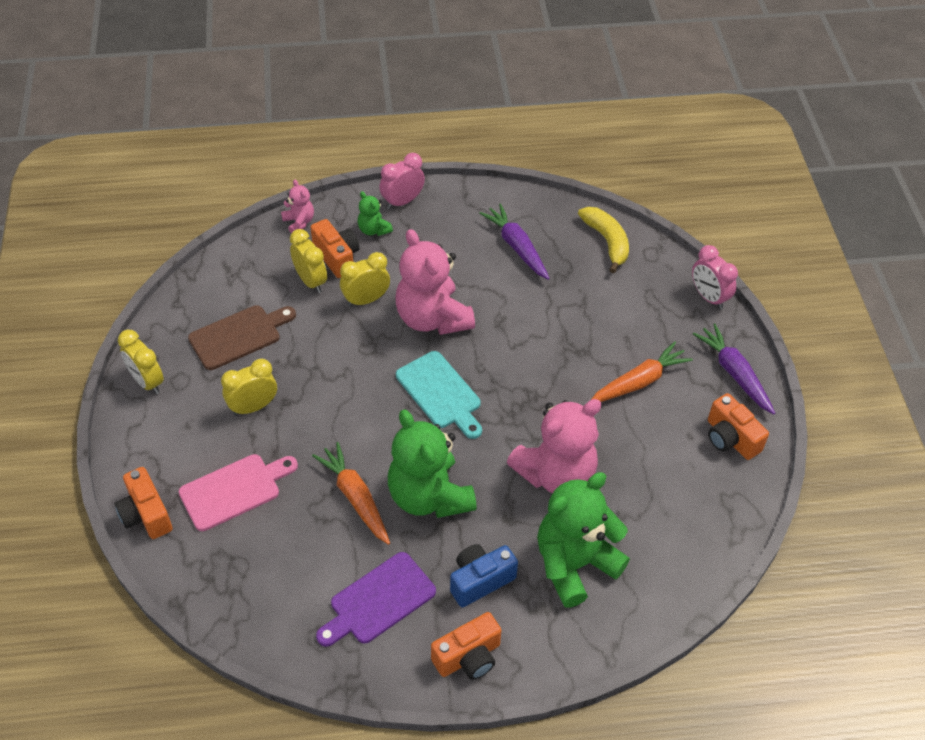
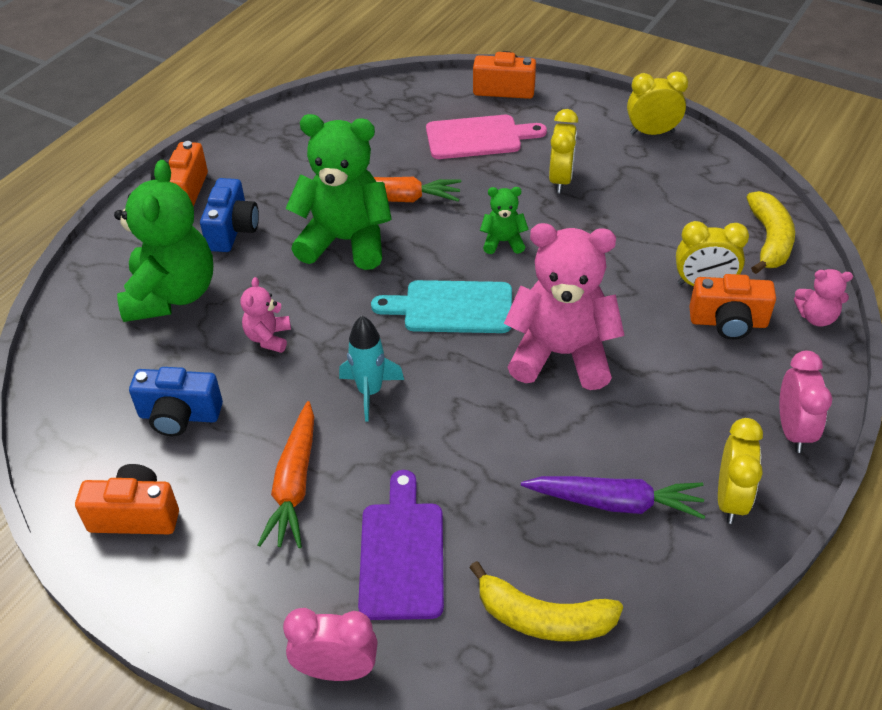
camera: 130 degrees right, 5 degrees down
pink cutting board [179,454,298,531] -> pink cutting board turned 105 degrees counterclockwise [426,115,547,159]
brown cutting board [188,305,296,370] -> none
purple cutting board [316,552,436,647] -> purple cutting board moved to [358,470,444,620]
yellow clock [340,252,390,307] -> yellow clock moved to [718,418,763,524]
green teddy bear [357,191,393,236] -> green teddy bear moved to [480,187,529,254]
pink teddy bear [507,399,602,493] -> pink teddy bear [241,277,291,353], size x0.46
purple carrot [693,323,775,415] -> none
none -> blue camera [129,367,223,436]
none -> turquoise rocket [339,316,404,421]
none -> yellow banana [747,191,795,274]

